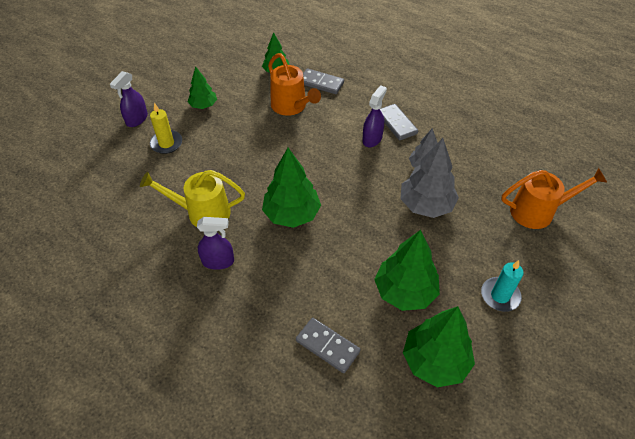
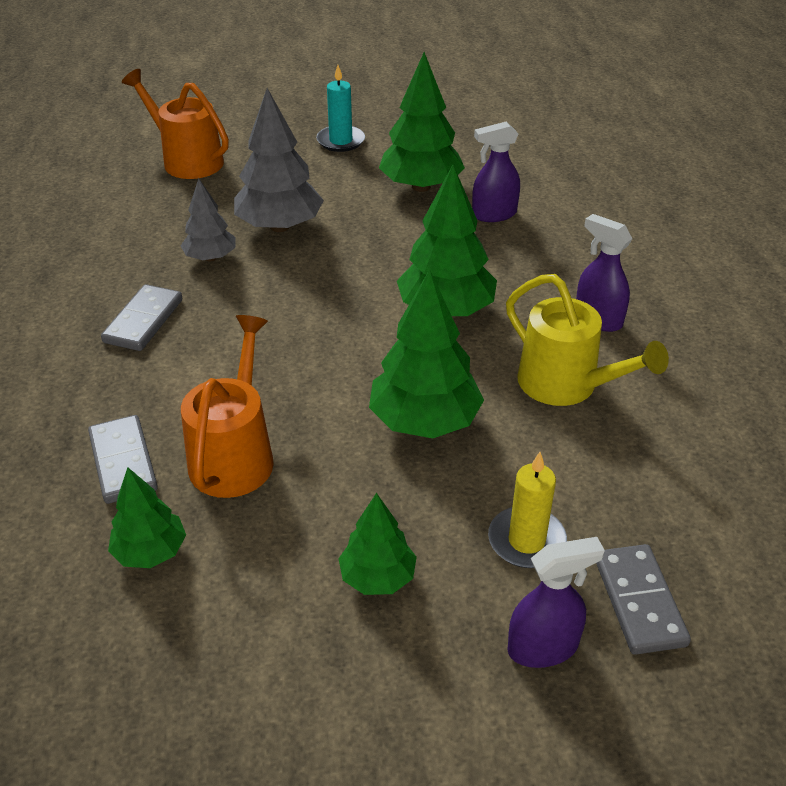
camera: 135 degrees left, 10 degrees down
grey domino [296,318,360,373] -> grey domino moved to [596,544,691,655]
purple spray bottle [362,85,387,147] -> purple spray bottle moved to [472,122,520,222]
green tree [403,306,475,387] -> green tree moved to [369,269,484,438]

